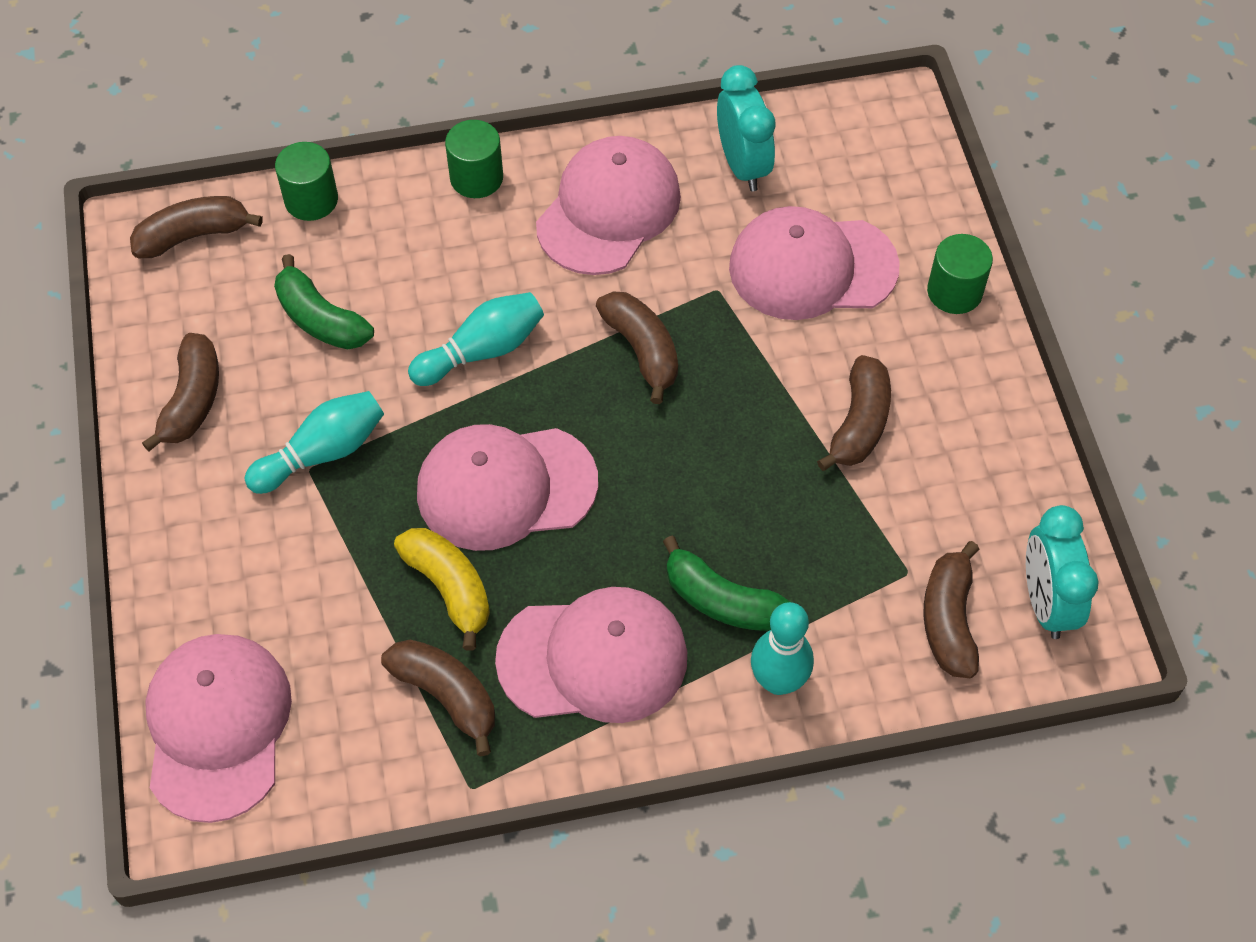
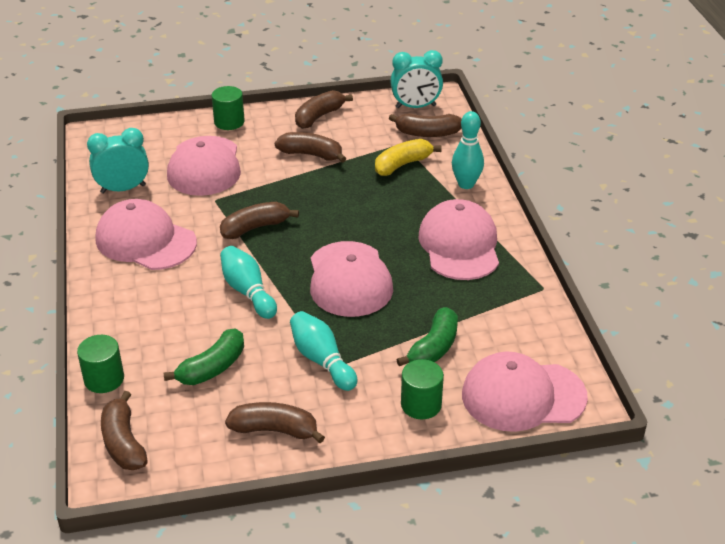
camera: 90 degrees left, 20 degrees down
brown banana [381,640,495,756] -> brown banana moved to [295,90,353,129]
yellow banana [394,528,490,651] -> yellow banana moved to [375,139,442,176]
green cylinder [445,120,503,198] -> green cylinder moved to [401,359,444,419]
green banana [663,536,790,631] -> green banana moved to [396,307,458,366]

